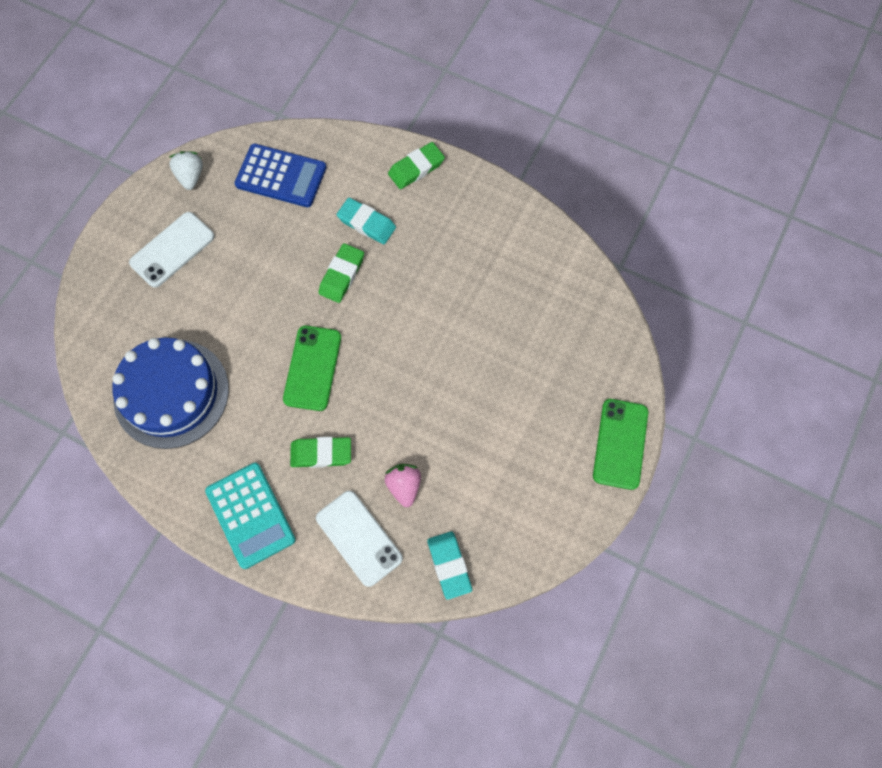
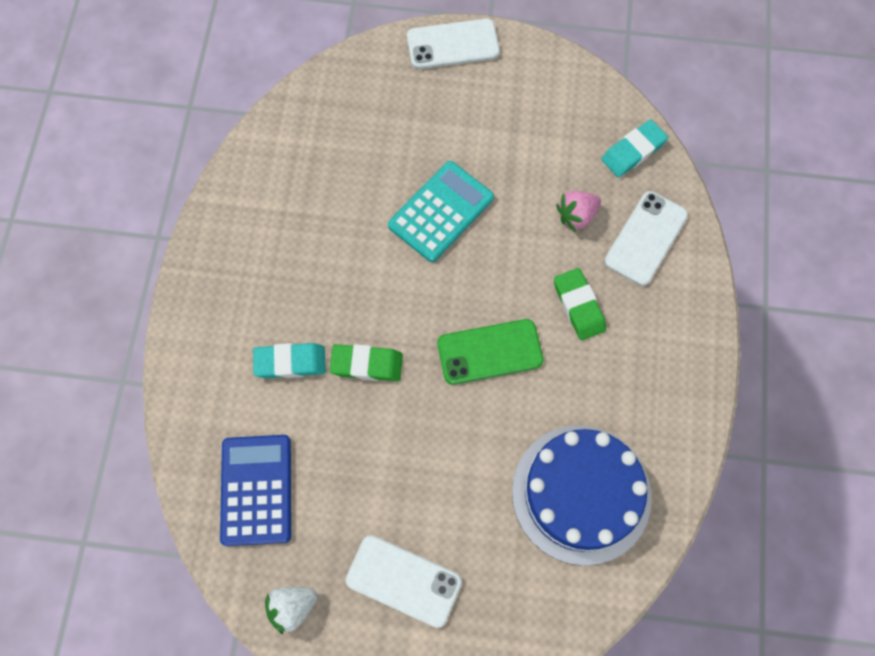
camera: 110 degrees left, 0 degrees up
turquoise calculator [205,463,296,569] -> turquoise calculator moved to [388,161,494,262]
turquoise eraser [337,198,396,244] -> turquoise eraser turned 75 degrees clockwise [253,343,326,379]
green eraser [388,142,445,189] -> none
green phone [593,399,648,490] -> white phone [407,19,500,69]

